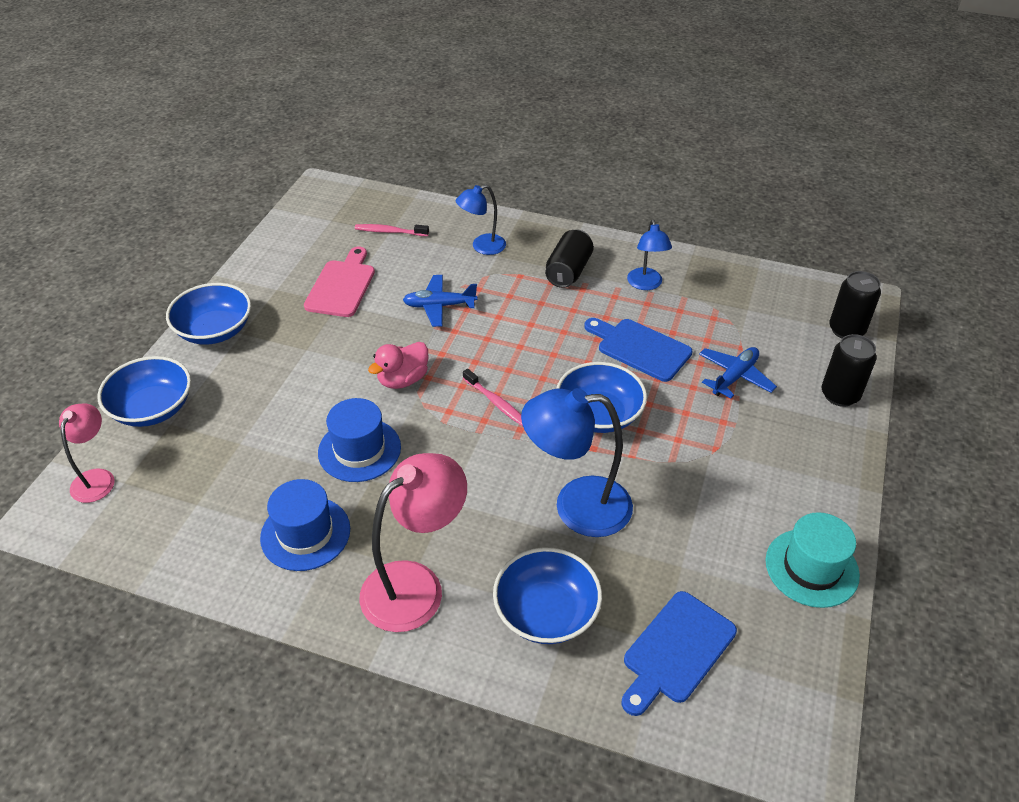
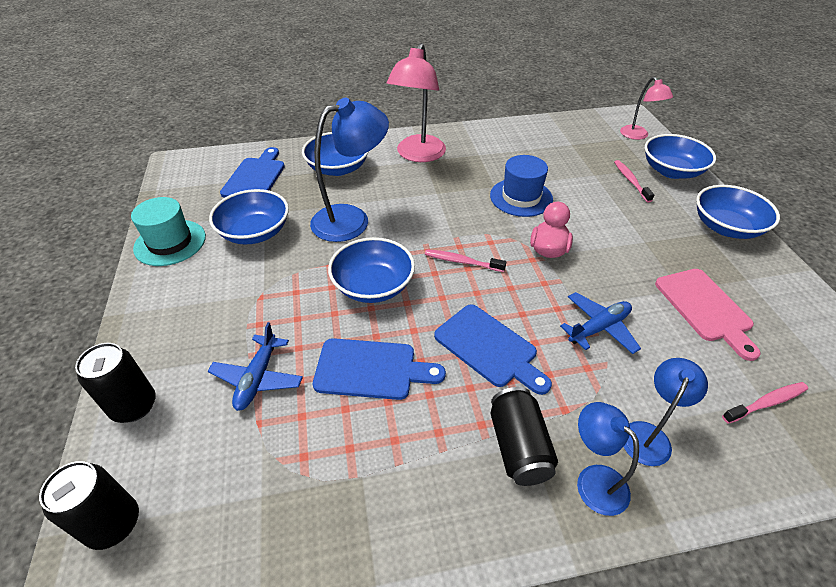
camera: 150 degrees right, 0 degrees up
blue hat [260,479,350,571] -> none
blue lamp [627,220,672,290] -> blue lamp moved to [577,402,639,516]
none -> blue bowl [209,189,289,245]
none -> blue cutting board [434,305,552,395]
none -> pink toothbrush [614,160,654,203]

